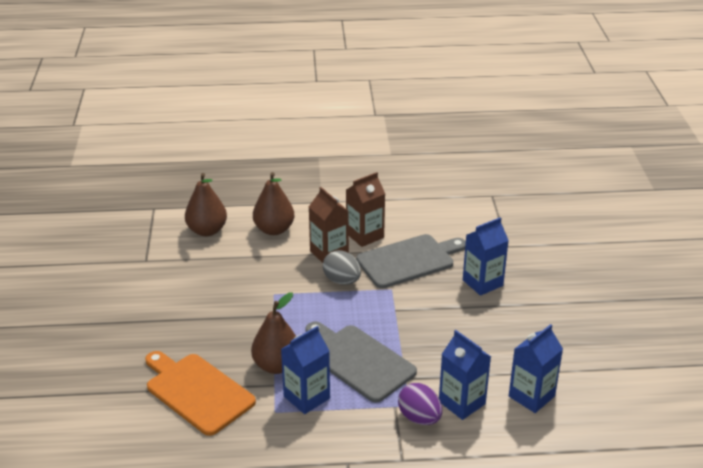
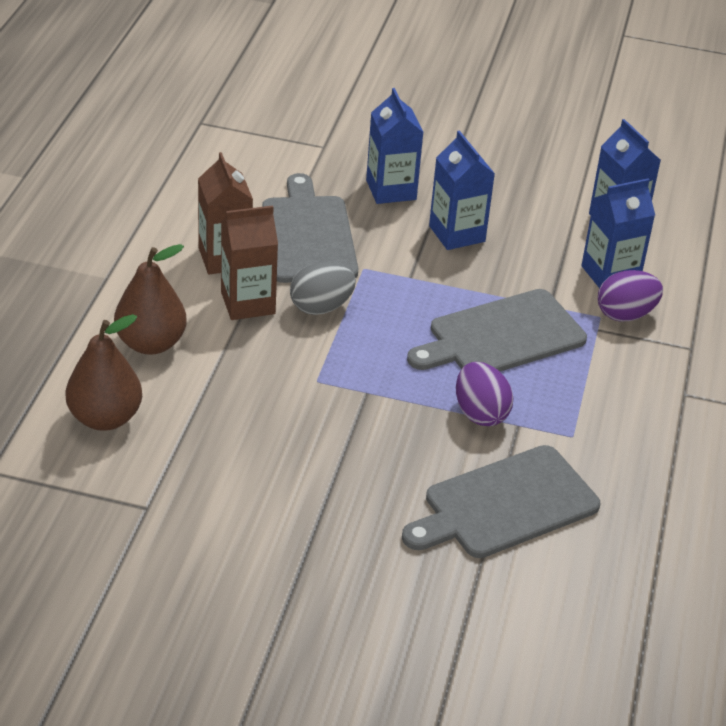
camera: 75 degrees left, 5 degrees up
orange cutting board [145,351,256,436] -> grey cutting board [402,445,600,558]
brown pear [251,292,296,374] -> purple egg [456,362,513,426]
blue carton [281,326,330,414] -> blue carton moved to [429,130,495,250]

